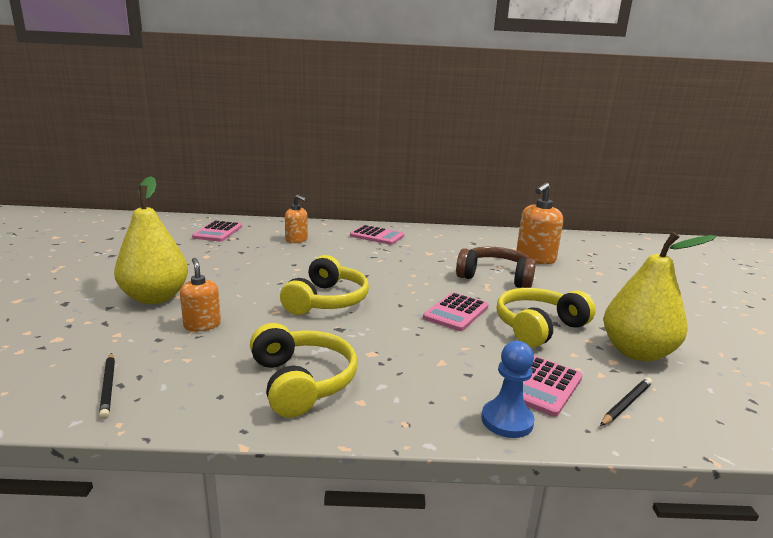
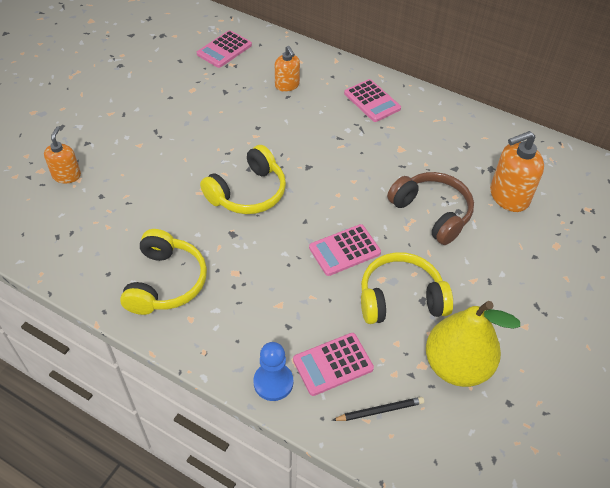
camera: 30 degrees right, 30 degrees up
black pencil [99,353,115,419] -> none
yellow pear [114,176,188,304] -> none
orange soap dispenser [180,258,221,331] -> orange soap dispenser moved to [44,126,81,184]

